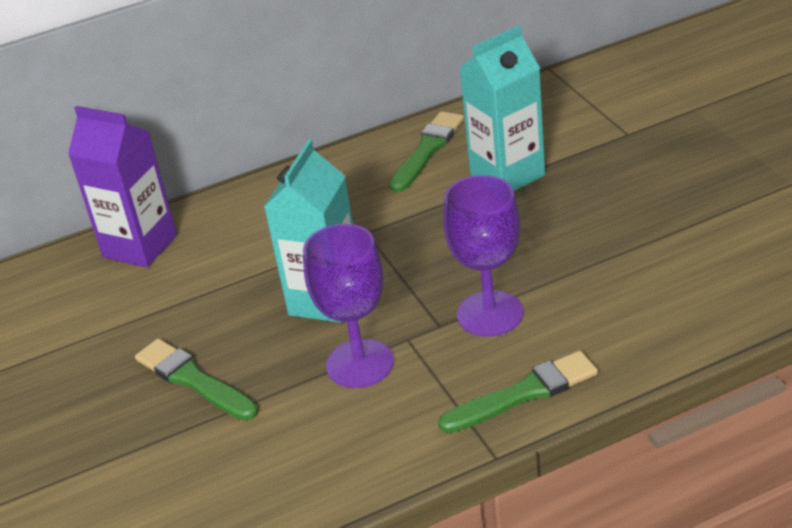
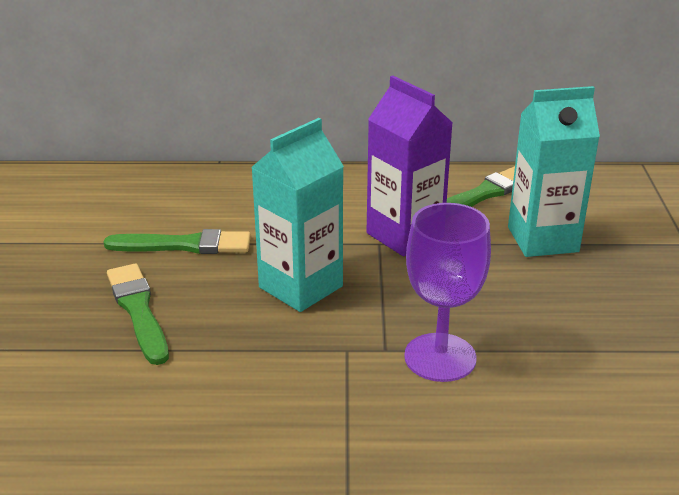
camera: 20 degrees right, 5 degrees down
purple carton [68,106,177,268] -> purple carton moved to [367,76,453,257]
purple goblet [303,224,394,388] -> none
green brush [438,351,598,433] -> green brush moved to [104,229,251,254]

